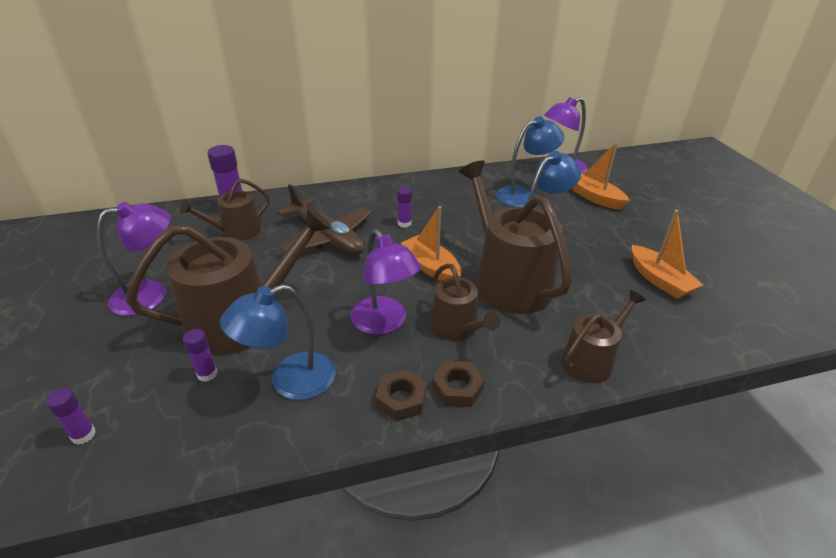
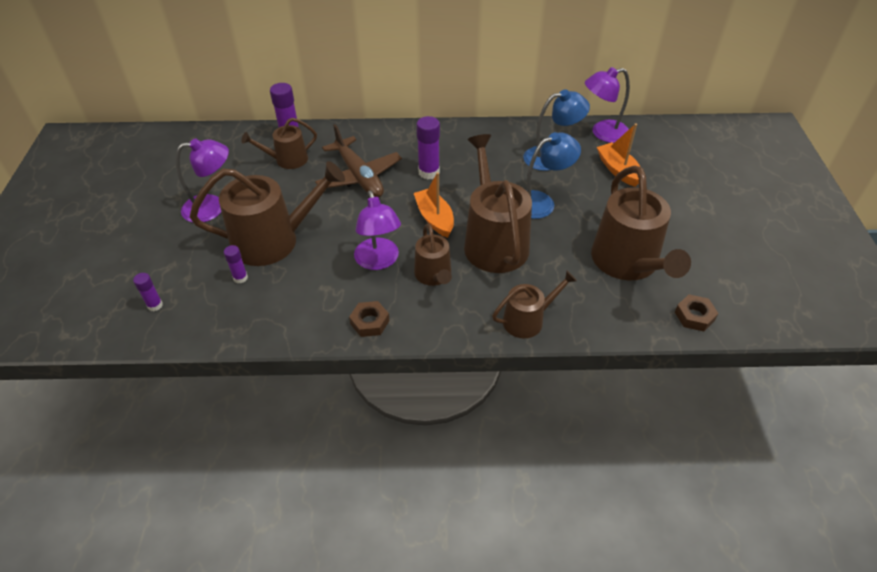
camera: 15 degrees right, 10 degrees up
blue lamp [220,284,336,400] -> none
purple glue stick [397,187,412,228] -> purple glue stick [416,116,440,179], size x1.73
brown nut [432,361,485,407] -> brown nut moved to [675,294,718,331]
orange boat [632,210,703,299] -> brown watering can [591,166,691,280]

